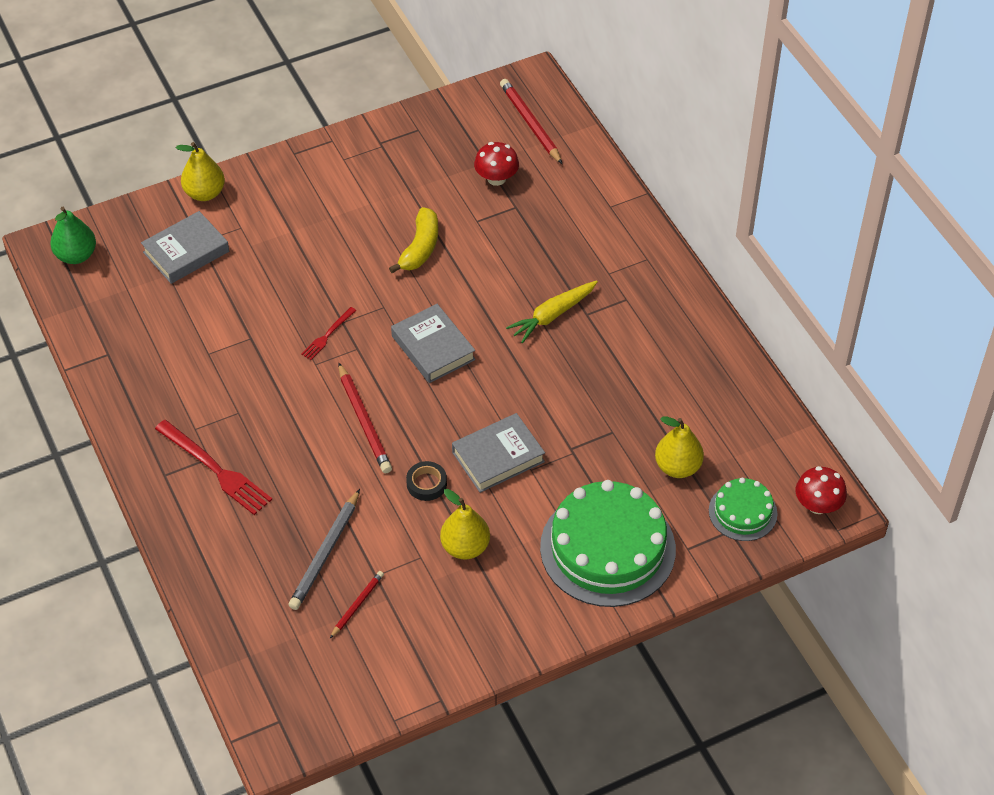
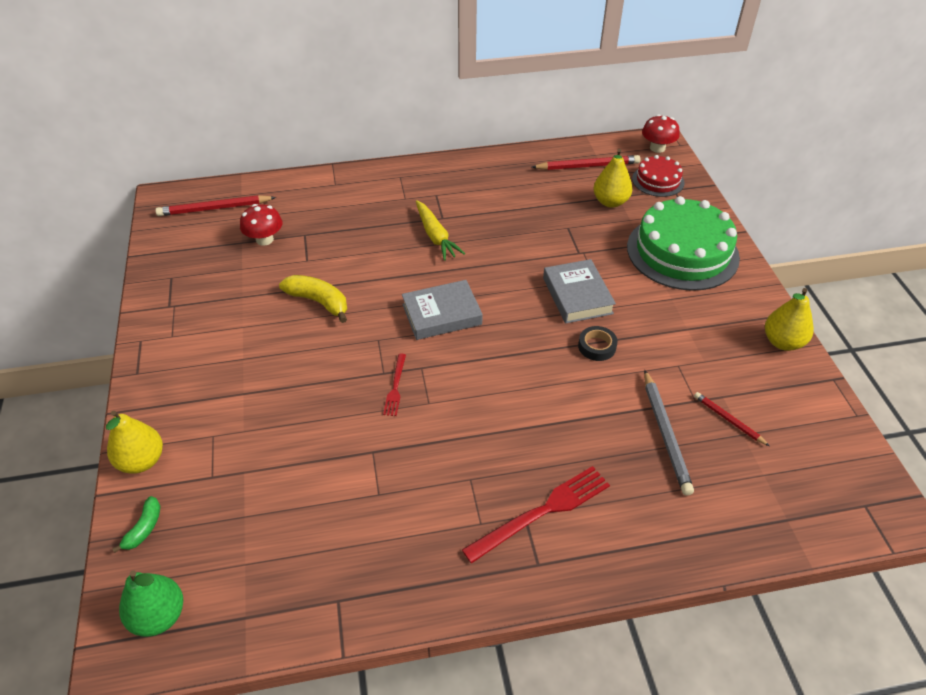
camera: 75 degrees left, 5 degrees down
grey book [141,211,229,284] -> none
grey pencil [289,489,360,610] -> grey pencil turned 45 degrees clockwise [644,370,694,496]
red fork [301,307,356,360] -> red fork turned 45 degrees clockwise [383,354,406,416]
red pencil [338,362,392,473] -> red pencil moved to [532,155,641,170]
yellow pear [440,489,490,559] -> yellow pear moved to [765,288,814,351]
green cake [709,478,777,541] -> red cake [632,155,685,197]
none -> green banana [112,496,160,553]

